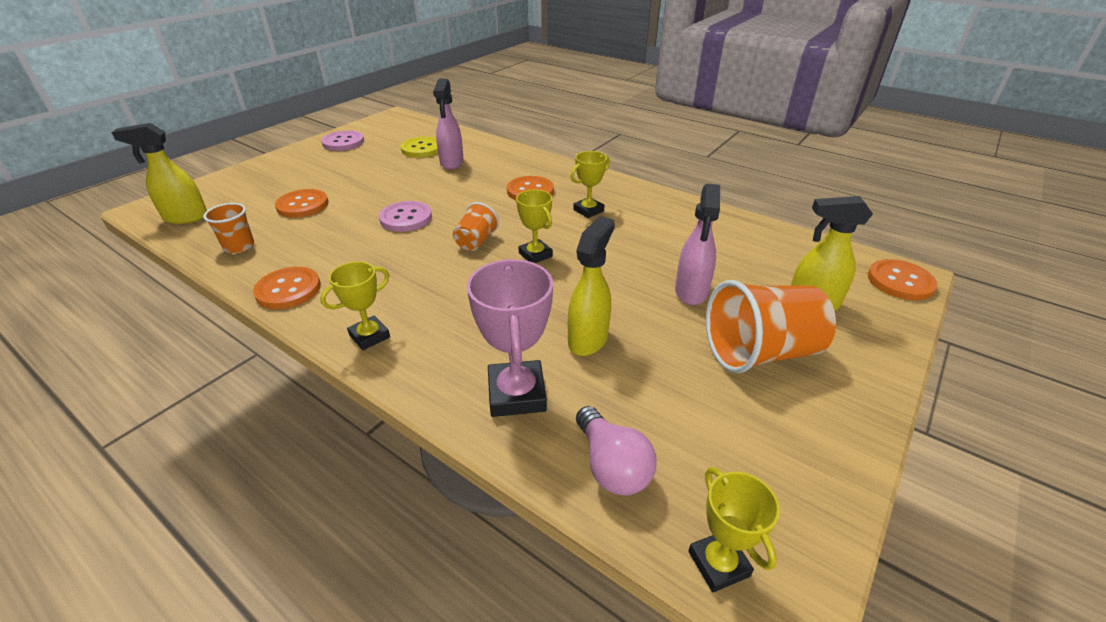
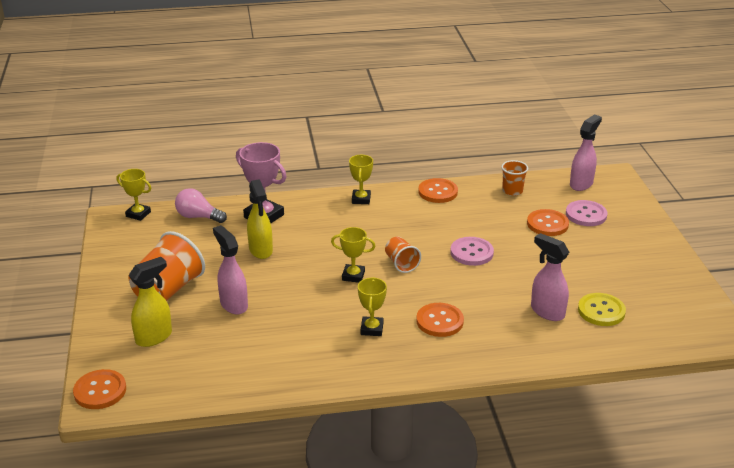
camera: 135 degrees right, 5 degrees down
yellow spray bottle [111,123,207,224] -> pink spray bottle [570,115,602,191]
pink button [321,130,364,151] -> pink button moved to [566,200,607,226]

